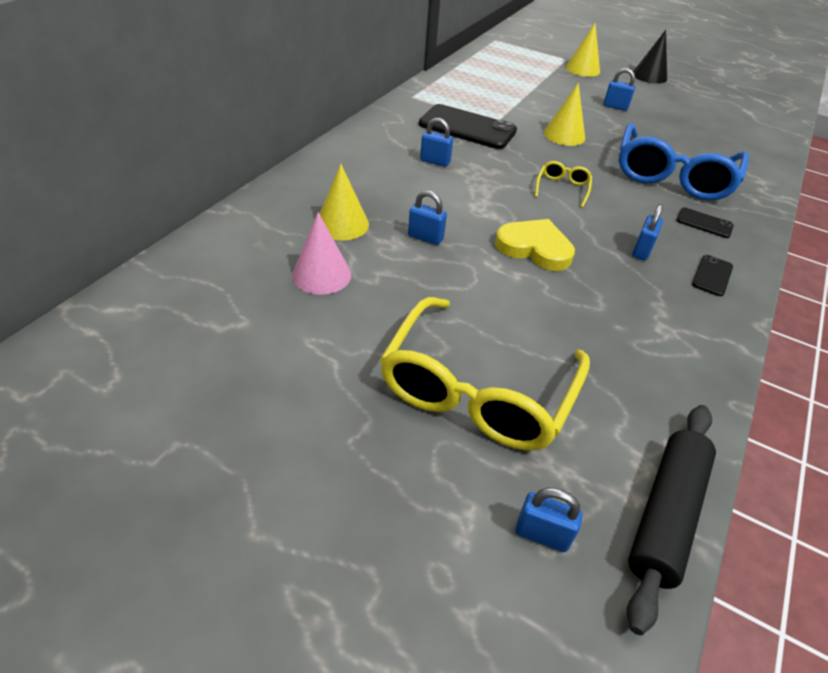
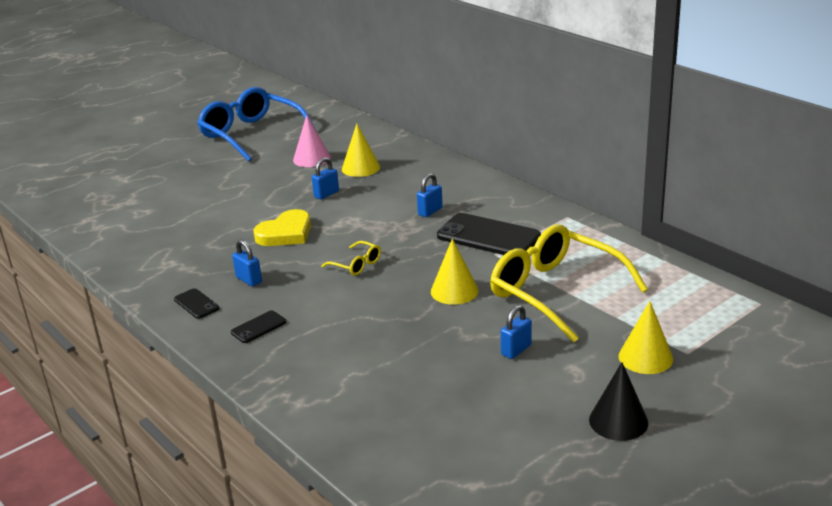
camera: 115 degrees right, 15 degrees down
yellow glasses [380,297,590,450] -> yellow glasses moved to [490,225,648,342]
black phone [419,104,517,149] -> black phone turned 75 degrees clockwise [437,213,541,255]
blue padlock [515,488,583,552] -> none
blue glasses [619,123,749,201] -> blue glasses moved to [197,87,316,162]
black rolling pin [627,405,716,635] -> none

